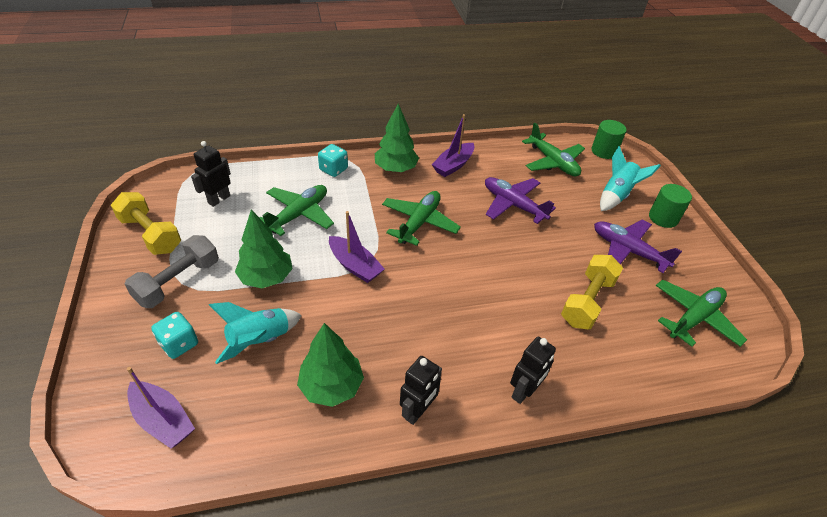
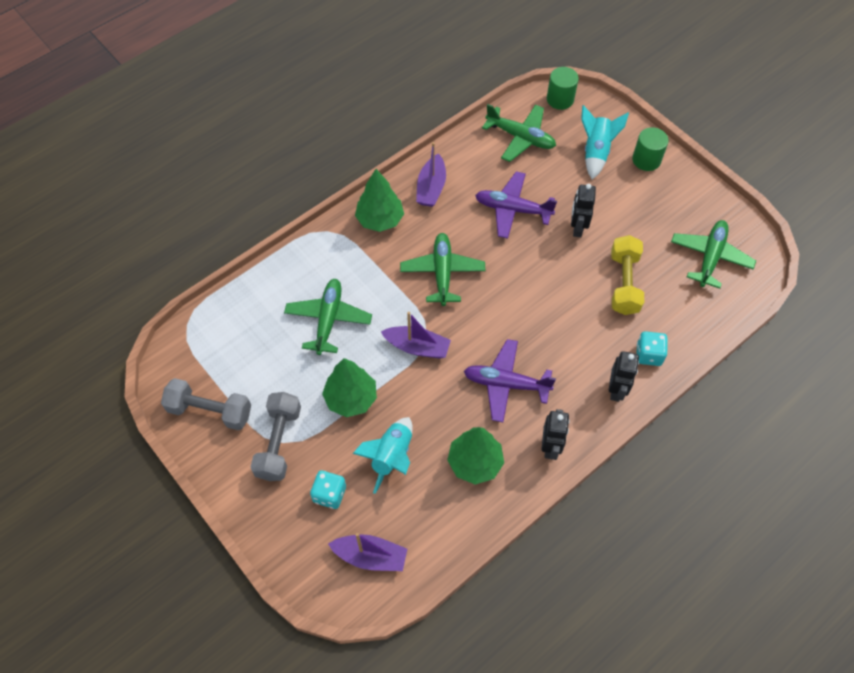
camera: 25 degrees left, 15 degrees up
yellow dumbbell [111,192,181,255] -> grey dumbbell [161,378,251,430]
black robot [191,141,231,207] -> black robot moved to [571,184,596,237]
turquoise dice [318,144,348,177] -> turquoise dice moved to [636,331,668,366]
purple plane [594,219,682,273] -> purple plane moved to [464,339,556,422]

